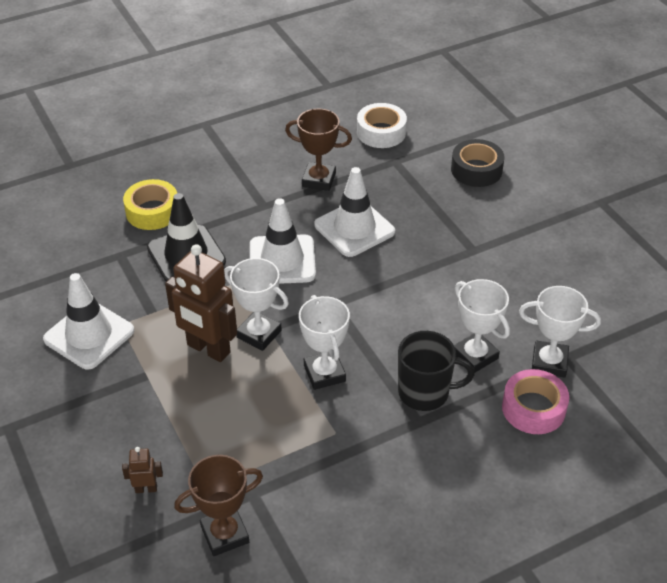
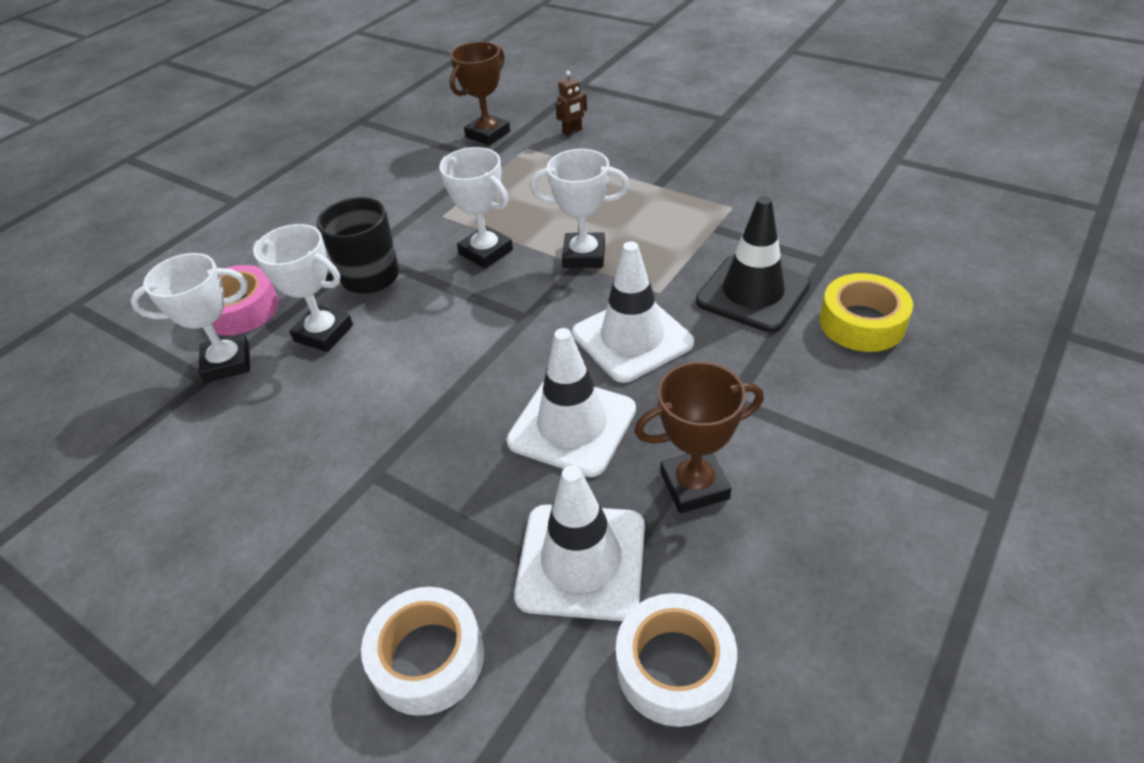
camera: 155 degrees right, 0 degrees up
white traffic cone [43,273,134,370] -> white traffic cone moved to [514,465,645,621]
brown robot [165,244,237,362] -> none
black tape [451,139,504,187] -> white tape [361,587,484,716]

